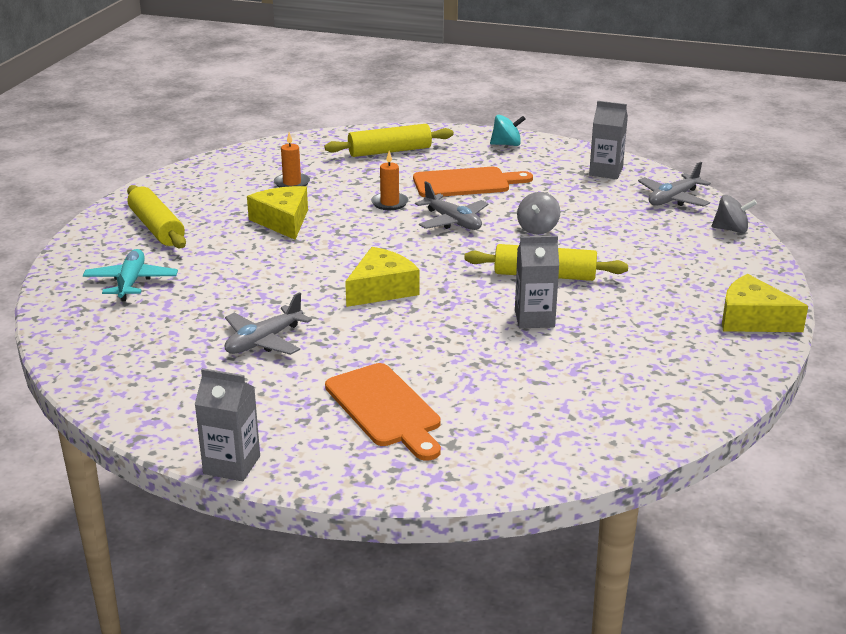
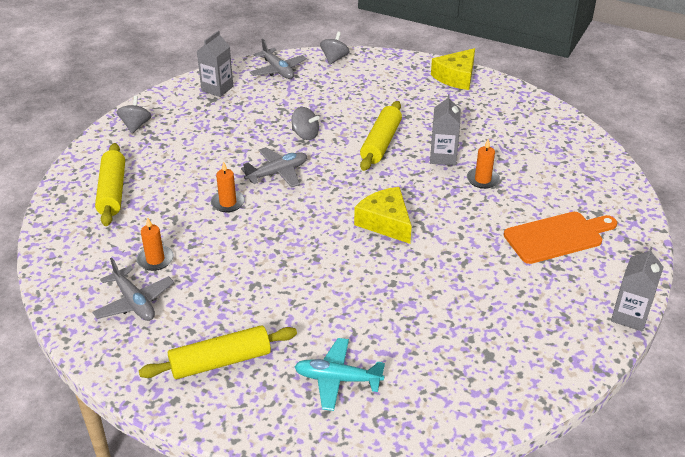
camera: 80 degrees left, 10 degrees up
grey plane [225,292,312,355] -> grey plane moved to [92,258,174,321]
yellow cheese [247,186,308,240] -> none
orange cutting board [413,167,533,197] -> none
turquoise spinning top [490,115,525,146] -> grey spinning top [117,96,151,134]
none -> orange candle [467,139,500,189]

